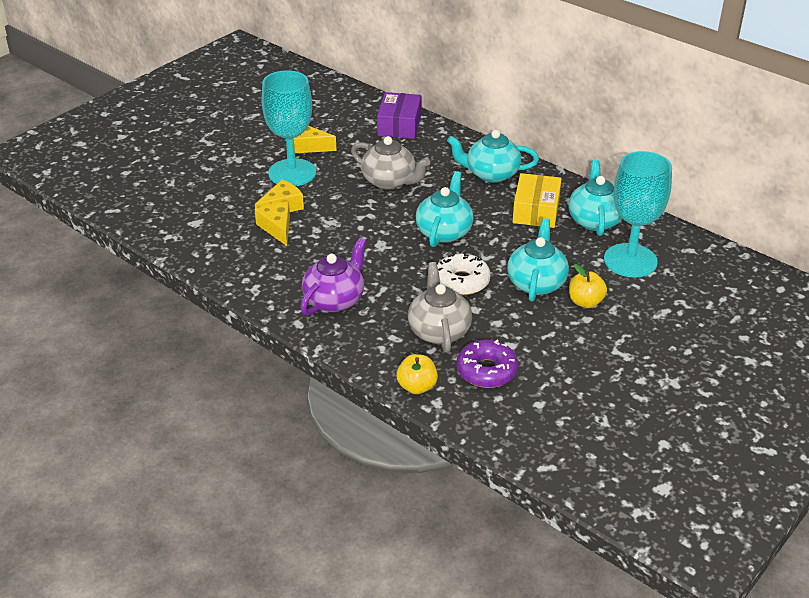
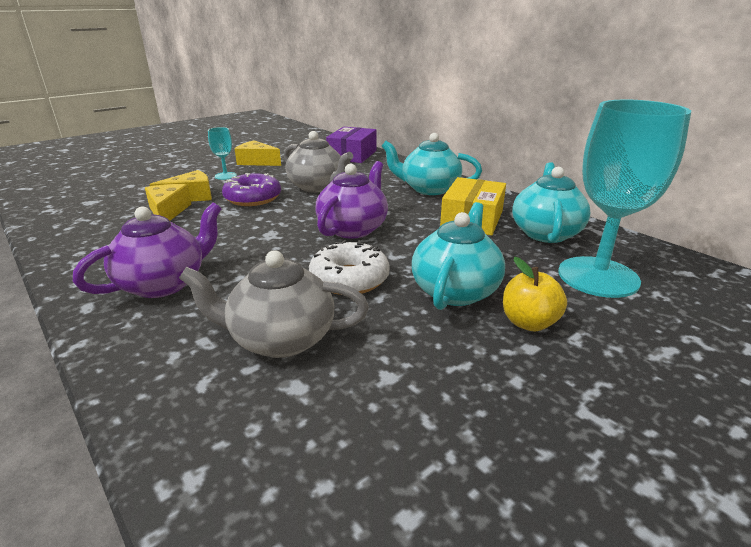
camera: 10 degrees right, 10 degrees down
turquoise goblet [262,70,316,186] -> turquoise goblet [208,127,237,180], size x0.44
yellow apple [396,354,438,394] -> none
grey teapot [408,262,472,353] -> grey teapot turned 90 degrees counterclockwise [179,250,369,358]
turquoise teapot [416,171,473,247] -> purple teapot [315,161,388,239]
purple donut [457,340,518,388] -> purple donut moved to [222,173,281,206]

